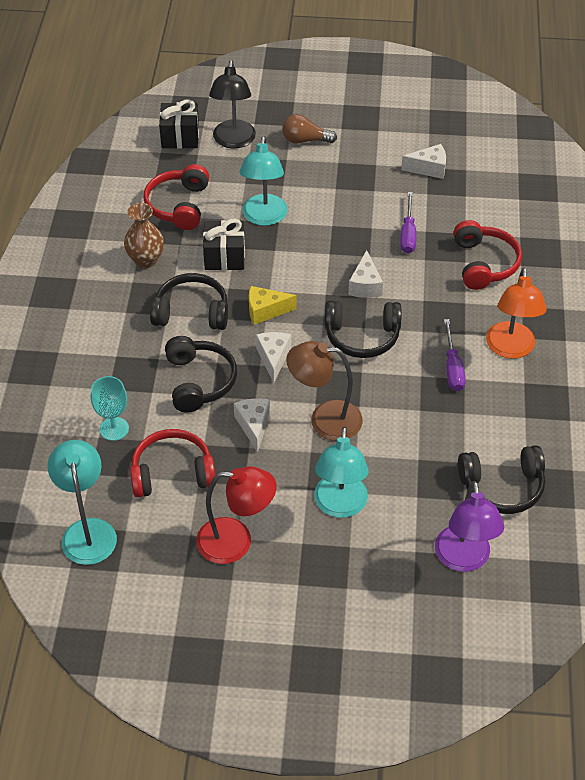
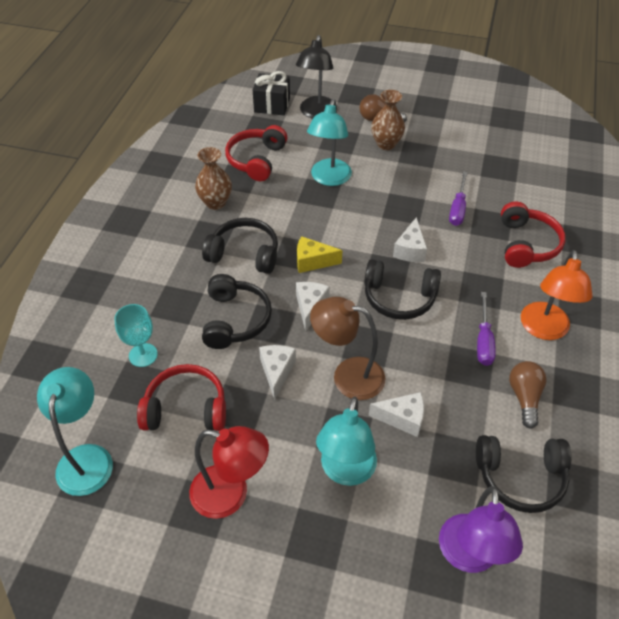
camera: 10 degrees right, 0 degrees up
black gift [203,219,245,270] -> none
white cheese [401,144,446,179] -> white cheese moved to [369,392,424,437]
none -> brown vase [371,90,405,150]
none -> brown light bulb [509,361,547,429]

